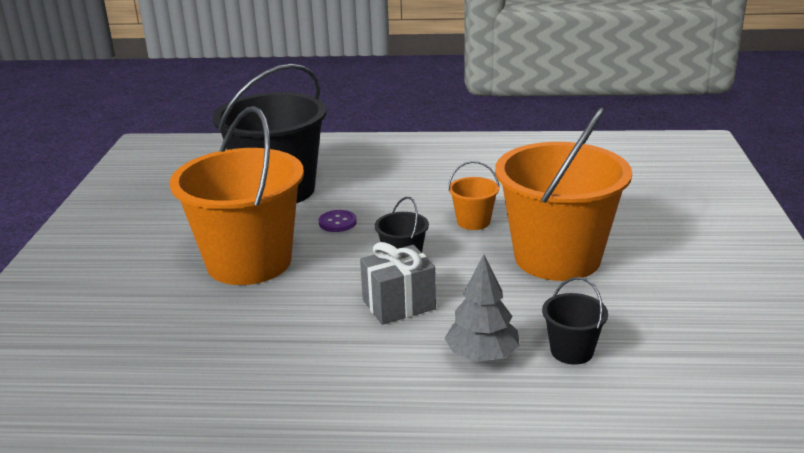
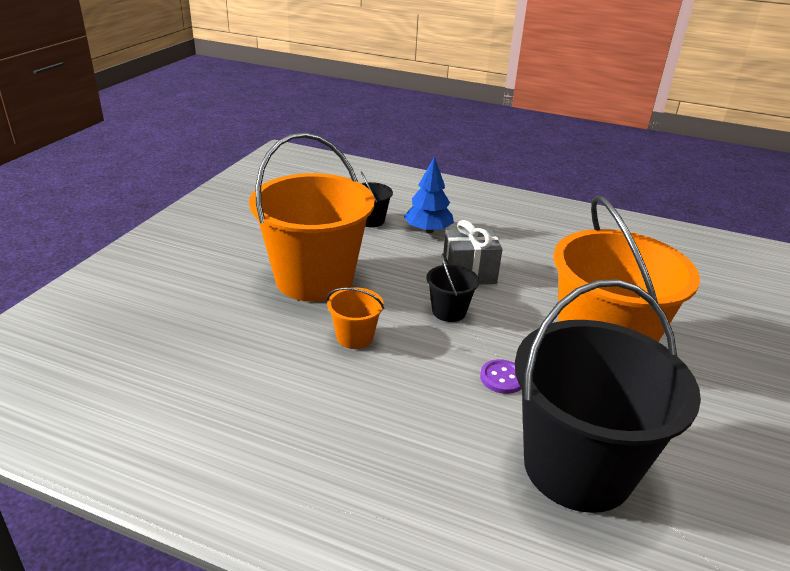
camera: 165 degrees left, 5 degrees up
grey tree [444,254,520,362] -> blue tree [404,157,454,233]

